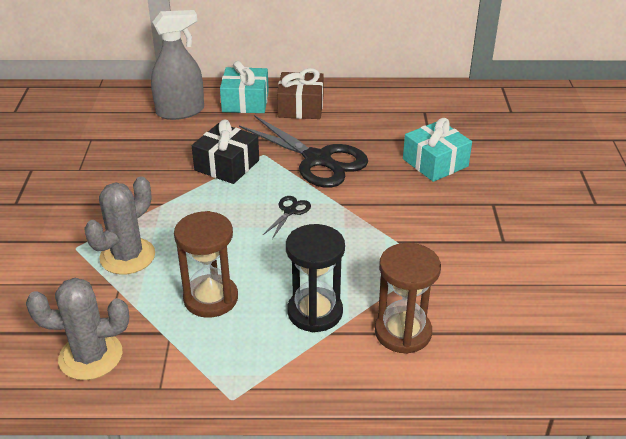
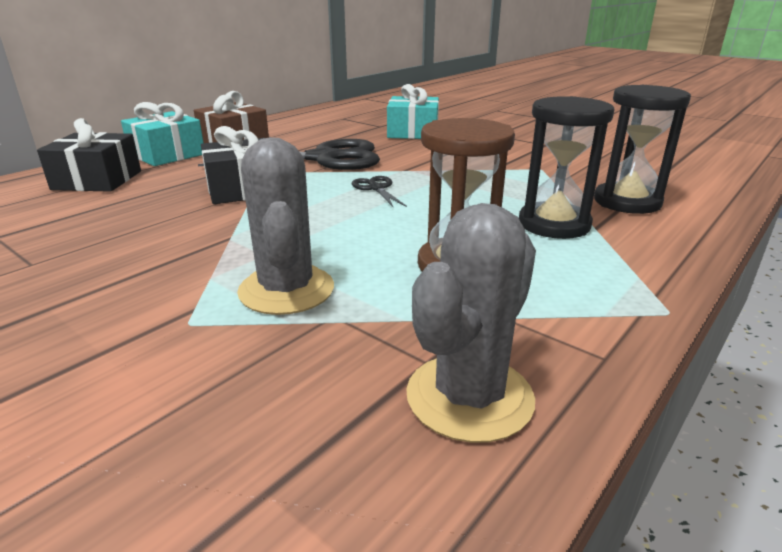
camera: 50 degrees left, 10 degrees down
grey spray bottle [151,10,204,120] -> black gift [37,118,141,192]
brown hourglass [375,243,441,354] -> black hourglass [594,85,691,214]

